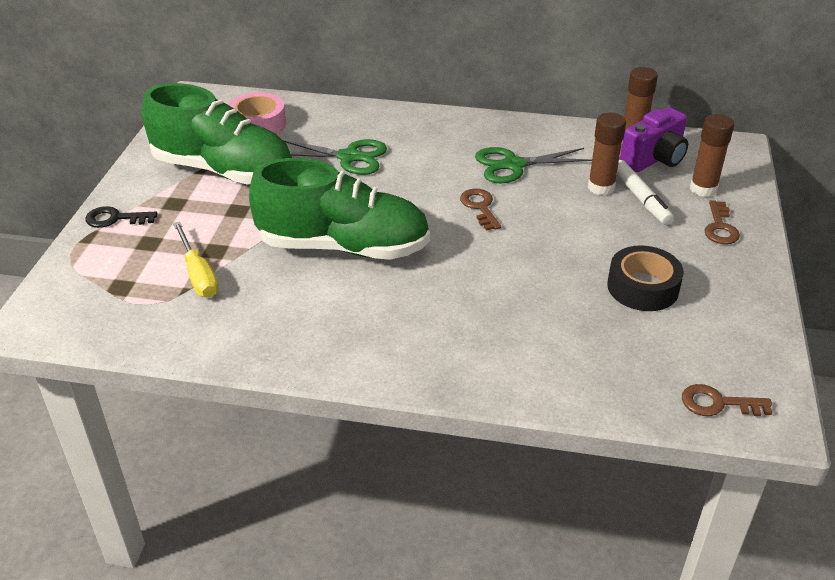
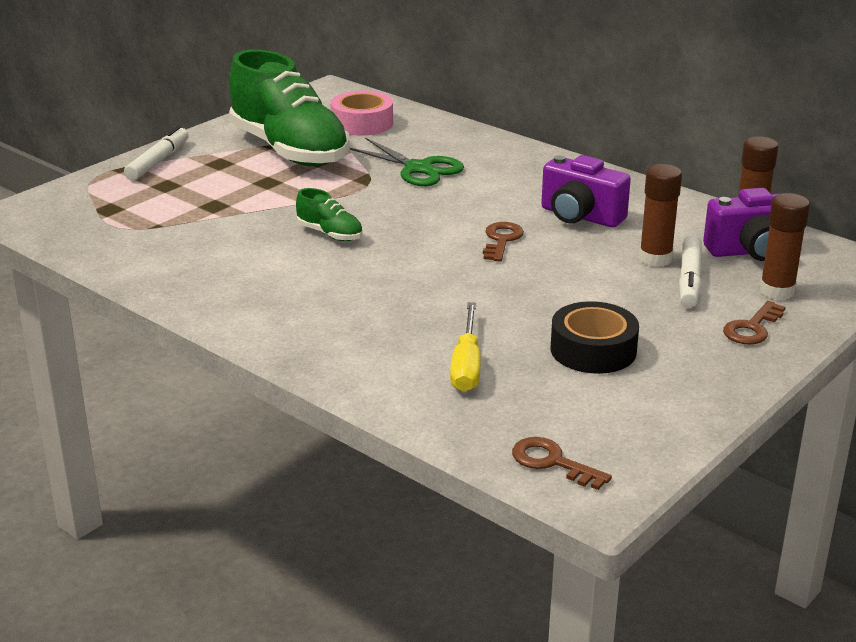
camera: 30 degrees right, 10 degrees down
black key [85,206,158,228] -> white marker [124,126,189,181]
yellow screwdriver [173,221,219,298] -> yellow screwdriver moved to [450,302,481,392]
green shoe [249,158,430,260] -> green shoe [296,188,363,241], size x0.41
green scissors [475,147,592,183] -> purple camera [541,155,631,228]

